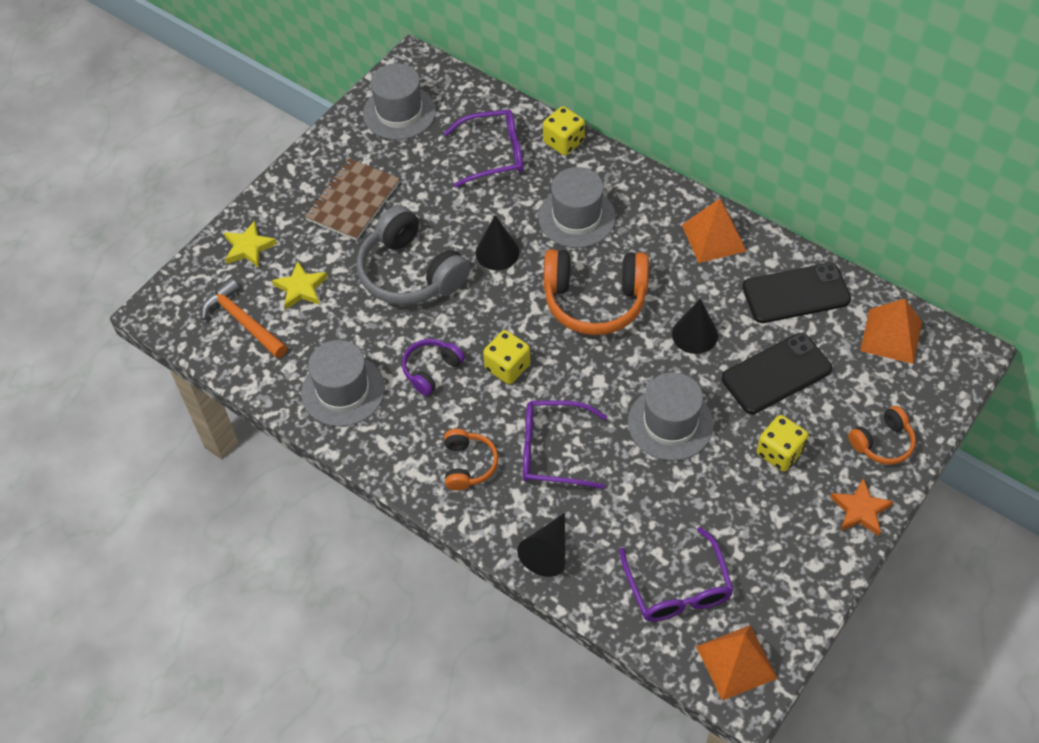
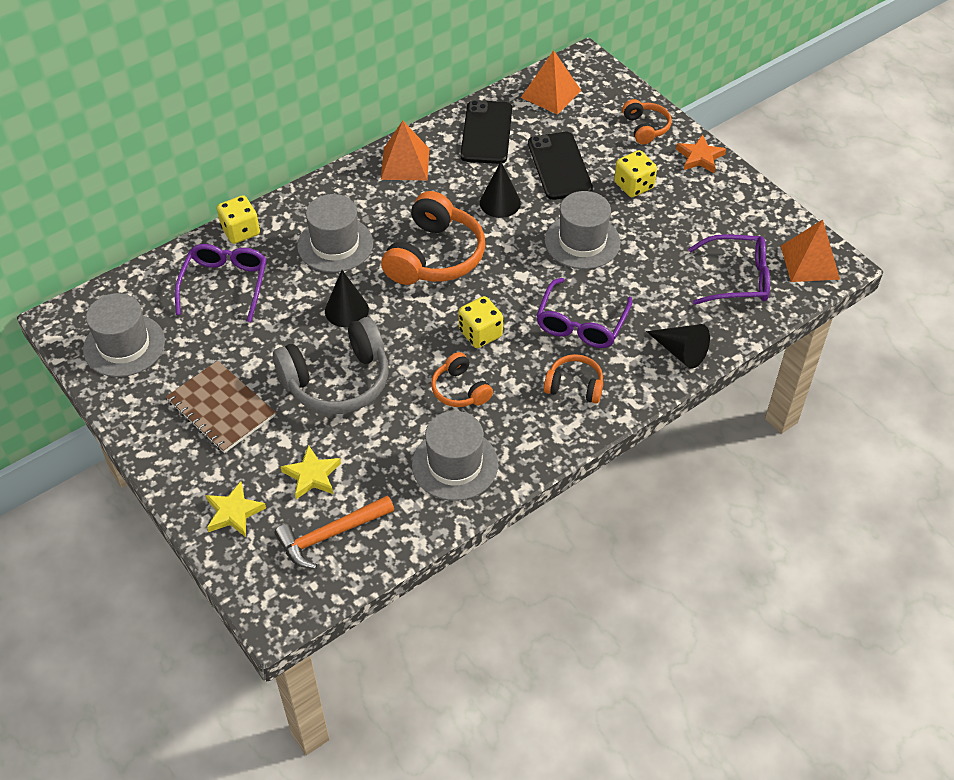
camera: 75 degrees left, 5 degrees down
purple headphones [402,339,465,396] -> orange headphones [431,352,493,407]

